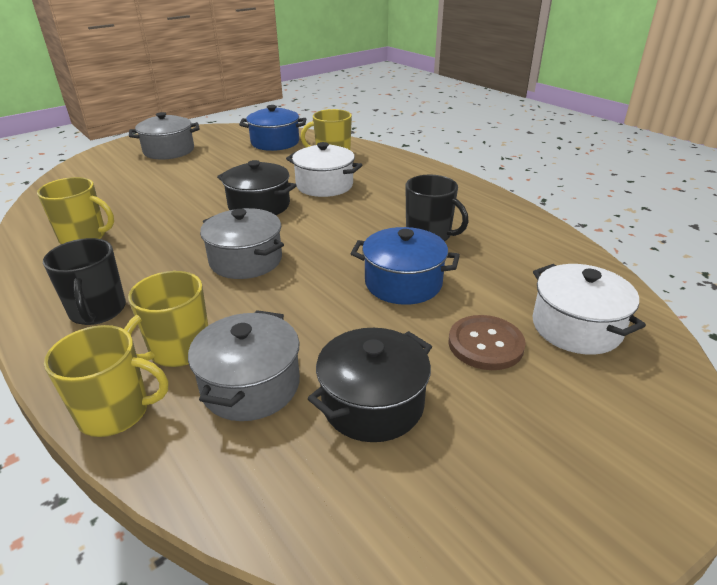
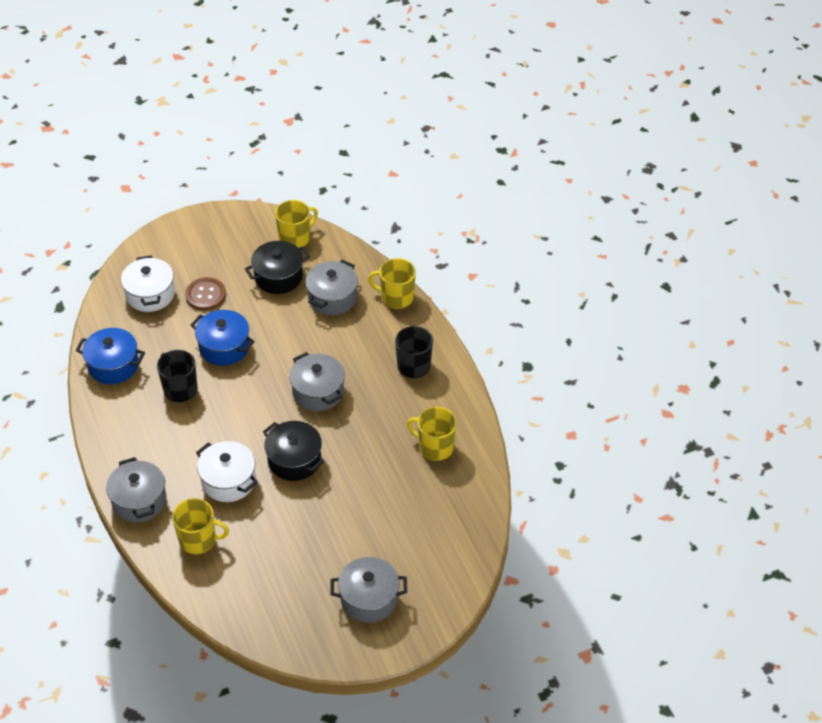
camera: 165 degrees left, 15 degrees up
yellow mug [124,271,208,367] -> yellow mug moved to [275,200,318,248]
blue pot [239,105,306,151] -> blue pot moved to [76,328,145,384]
none -> grey pot [106,457,166,523]

